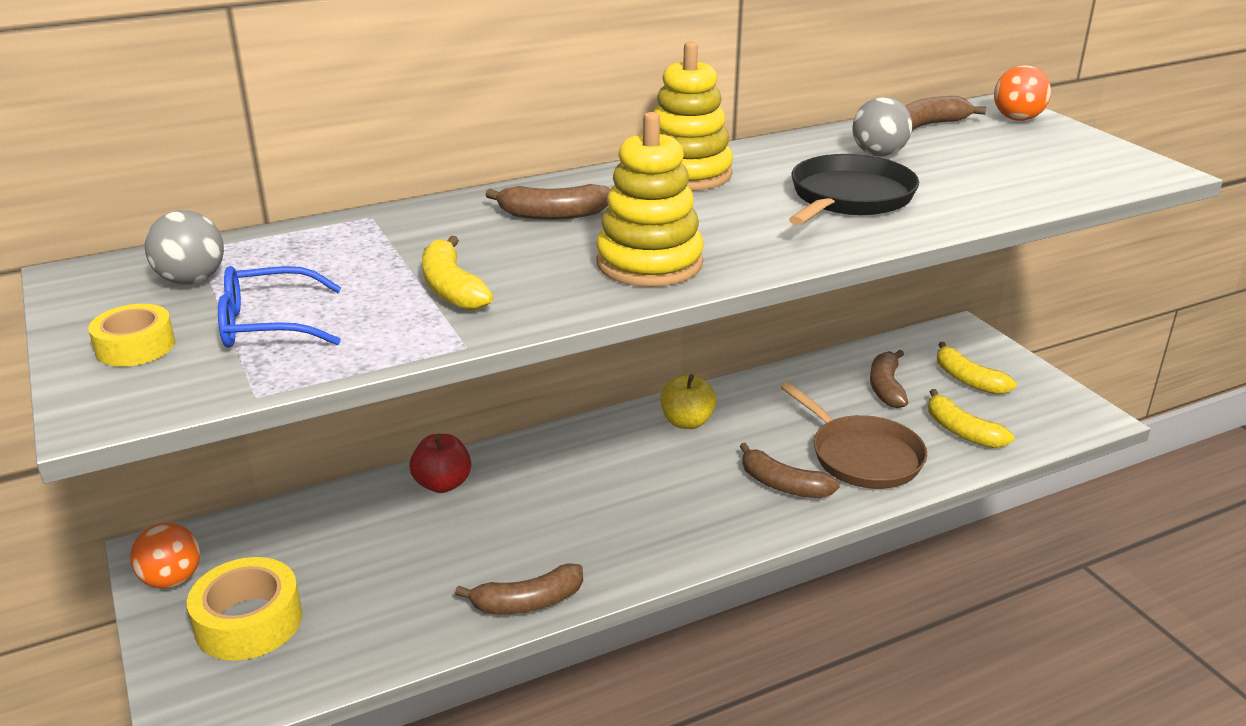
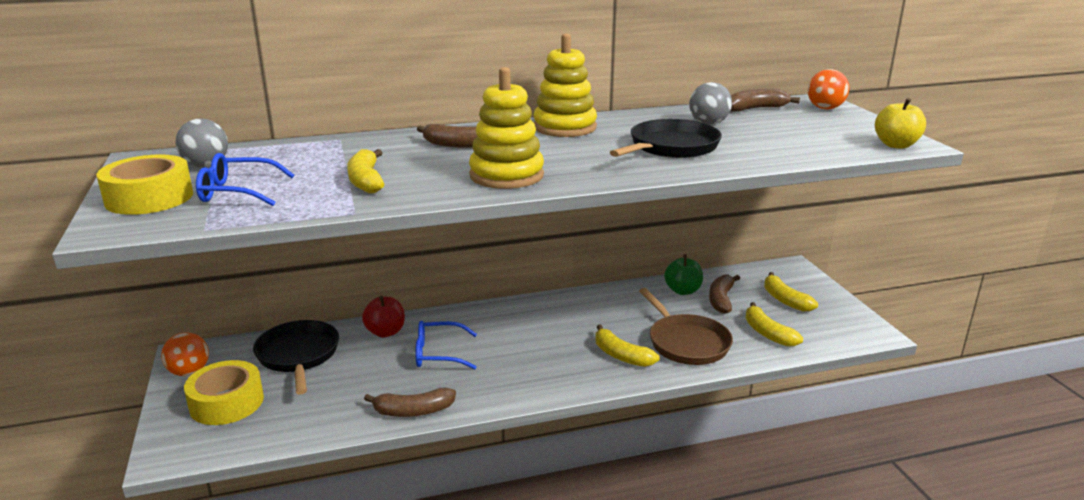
camera: 10 degrees right, 5 degrees down
yellow tape [88,304,175,367] -> yellow tape [97,154,193,215], size x1.66
yellow apple [660,374,716,429] -> yellow apple moved to [875,98,926,149]
brown banana [740,443,840,498] -> yellow banana [595,324,660,367]
none -> black pan [253,320,339,395]
none -> blue glasses [415,321,477,370]
none -> green apple [664,255,703,295]

